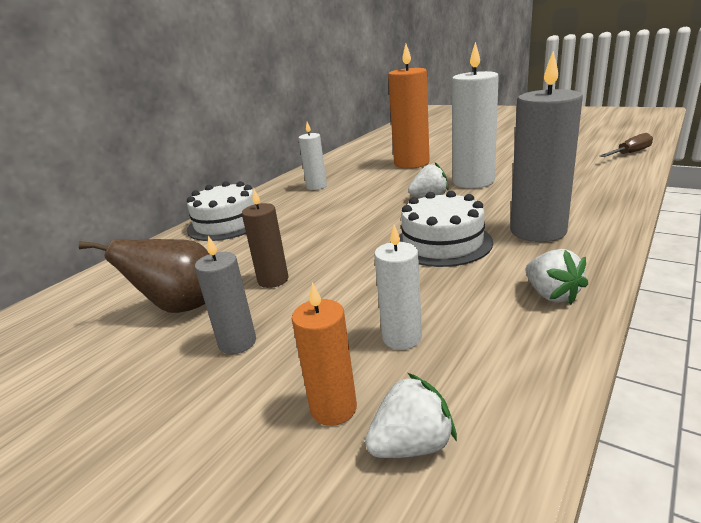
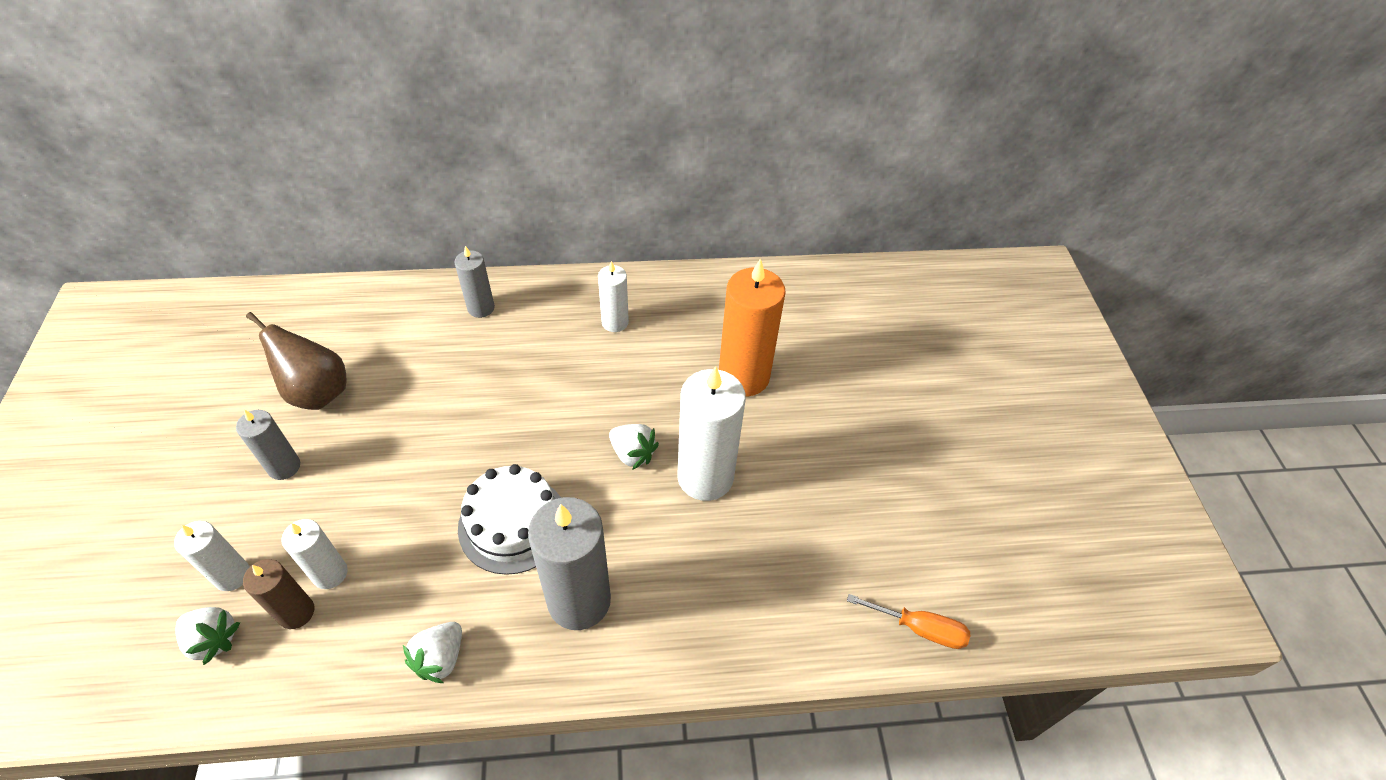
camera: 45 degrees right, 25 degrees up
white cake [187,181,255,241] -> grey candle [454,246,495,318]
brown candle [242,188,288,288] -> brown candle moved to [243,559,314,629]
orange candle [292,282,357,426] -> white candle [174,521,250,591]
brown screwdriver [600,133,653,157] -> orange screwdriver [847,594,970,649]

